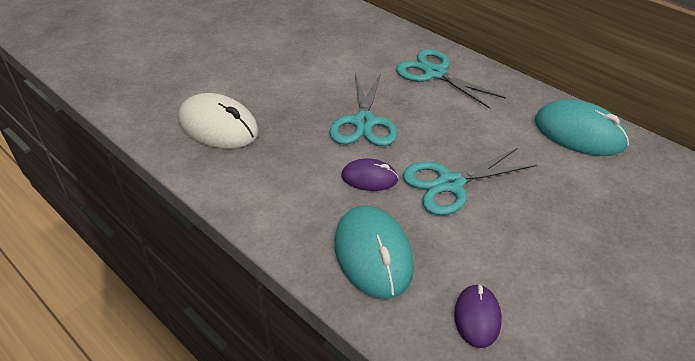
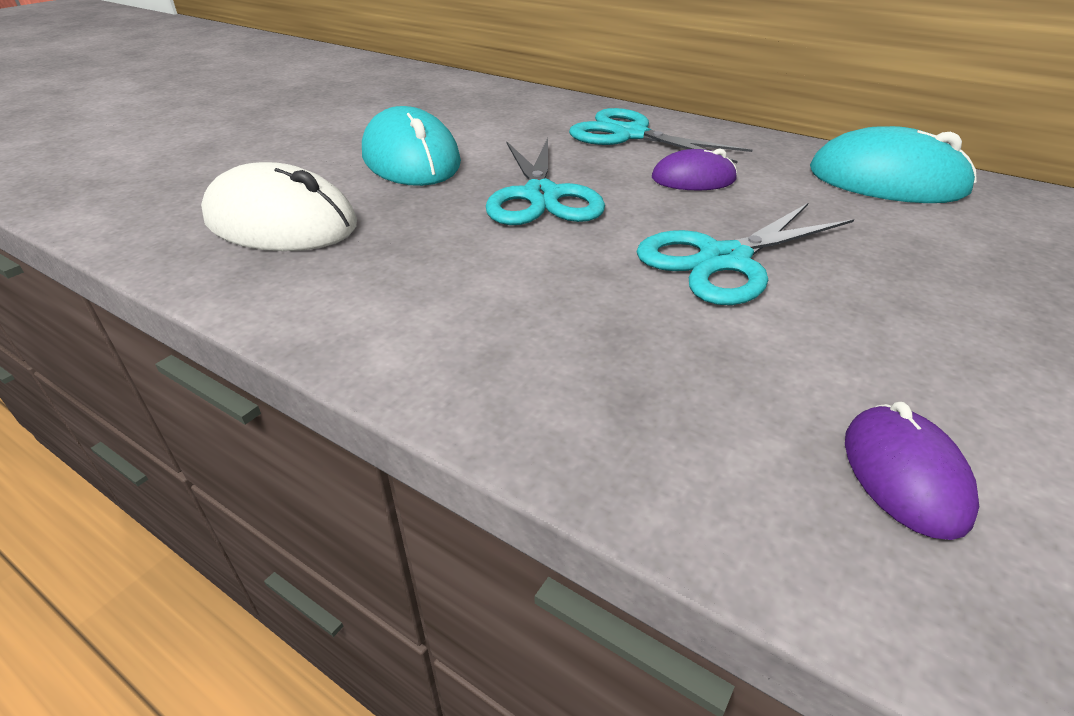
camera: 10 degrees left, 5 degrees down
turquoise mouse [334,205,414,299] -> turquoise mouse moved to [362,106,461,186]
purple mouse [341,158,399,191] -> purple mouse moved to [652,148,737,191]

